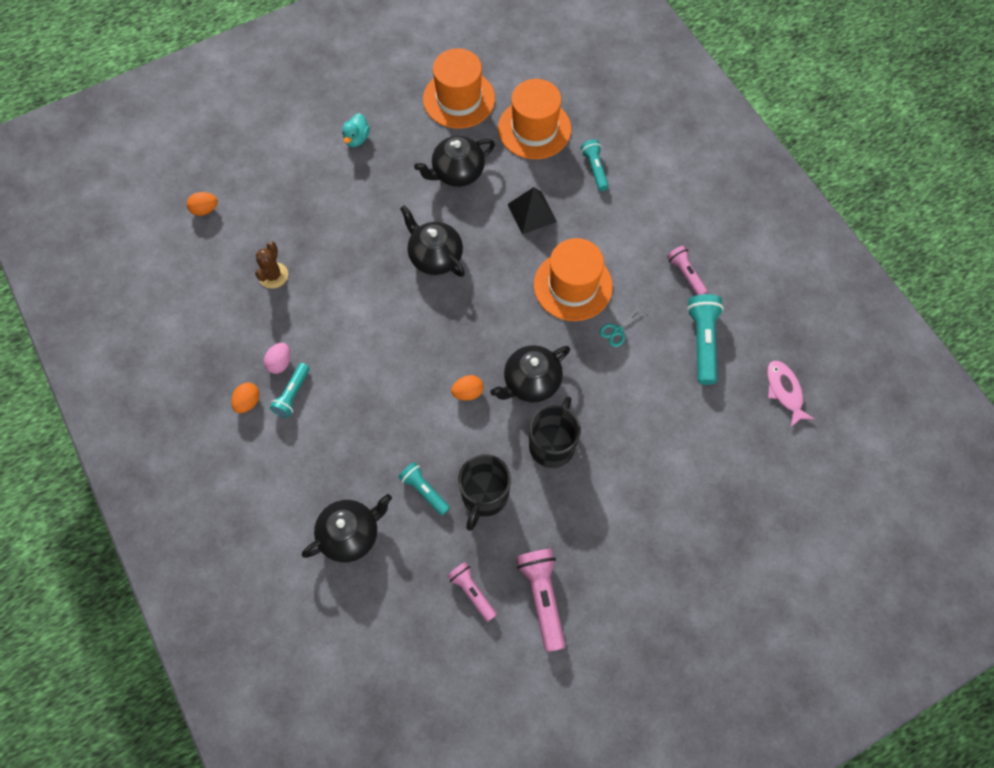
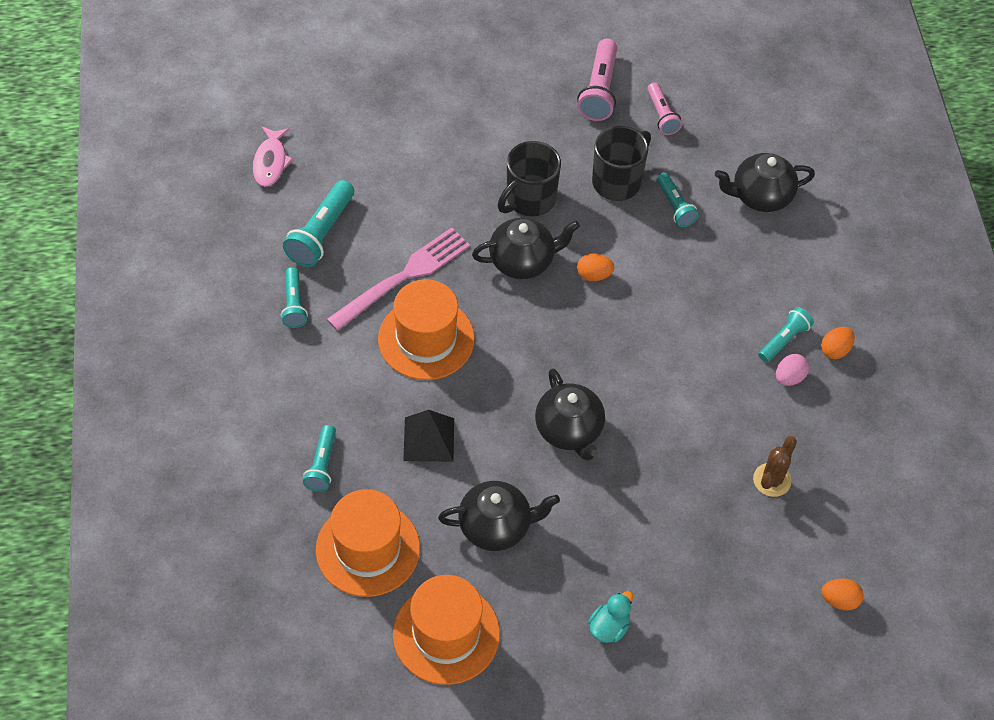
camera: 160 degrees left, 10 degrees down
turquoise scissors [600,306,647,347] -> pink fork [327,227,470,331]
pink flashlight [667,246,708,295] -> turquoise flashlight [281,267,308,328]

